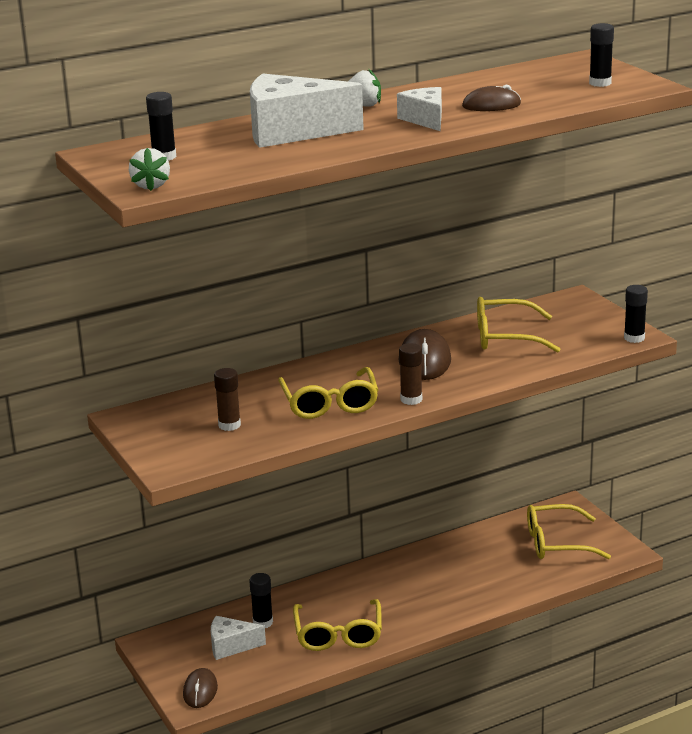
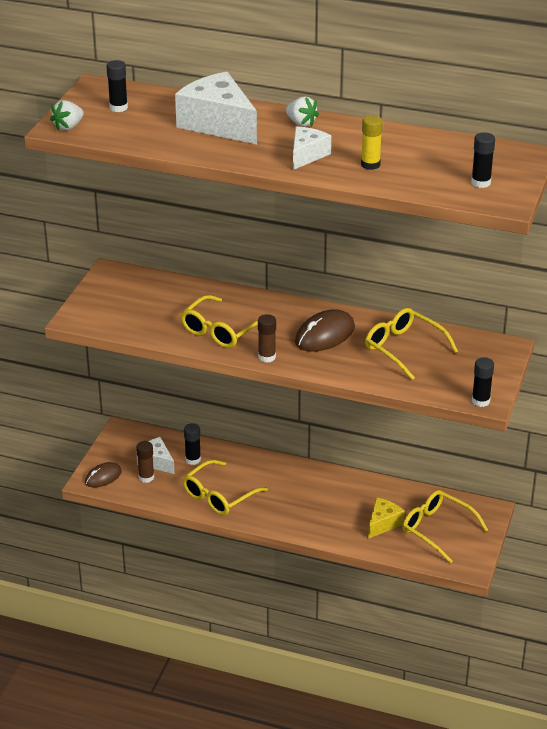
camera: 45 degrees right, 10 degrees up
brown glue stick [214,368,241,431] -> brown glue stick moved to [136,441,154,483]
brown mouse [462,85,521,111] -> yellow glue stick [361,115,383,170]
none -> yellow cheese [368,497,405,539]

